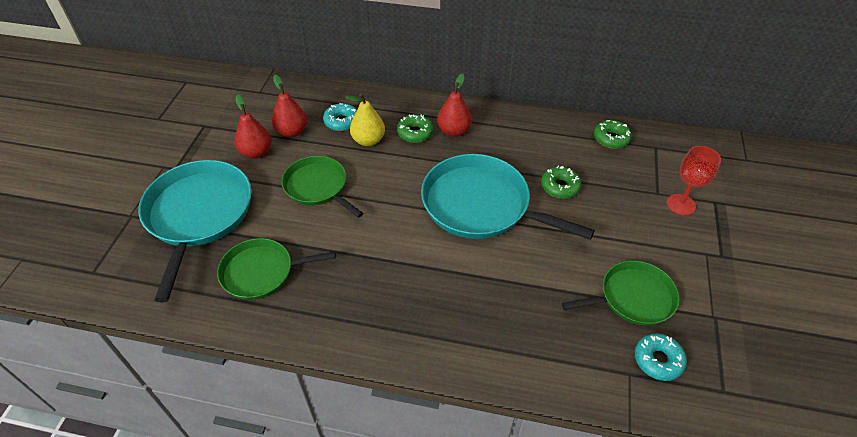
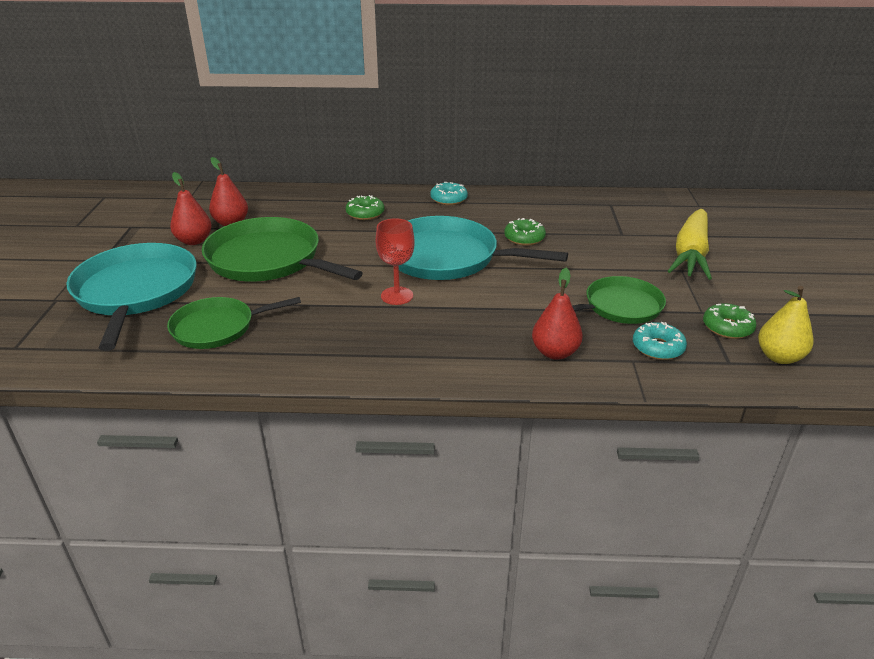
camera: 10 degrees left, 15 degrees down
green pan [282,156,363,218] -> green pan [202,217,363,282], size x1.63
turquoise donut [323,103,357,131] -> turquoise donut moved to [430,182,468,205]
yellow pear [345,94,385,146] -> yellow pear moved to [758,286,813,364]
red pear [437,73,472,137] -> red pear moved to [532,268,583,360]
green donut [594,120,632,149] -> green donut moved to [703,303,757,339]
red goblet [667,146,721,216] -> red goblet moved to [376,218,415,305]
none -> yellow carrot [668,209,712,280]

